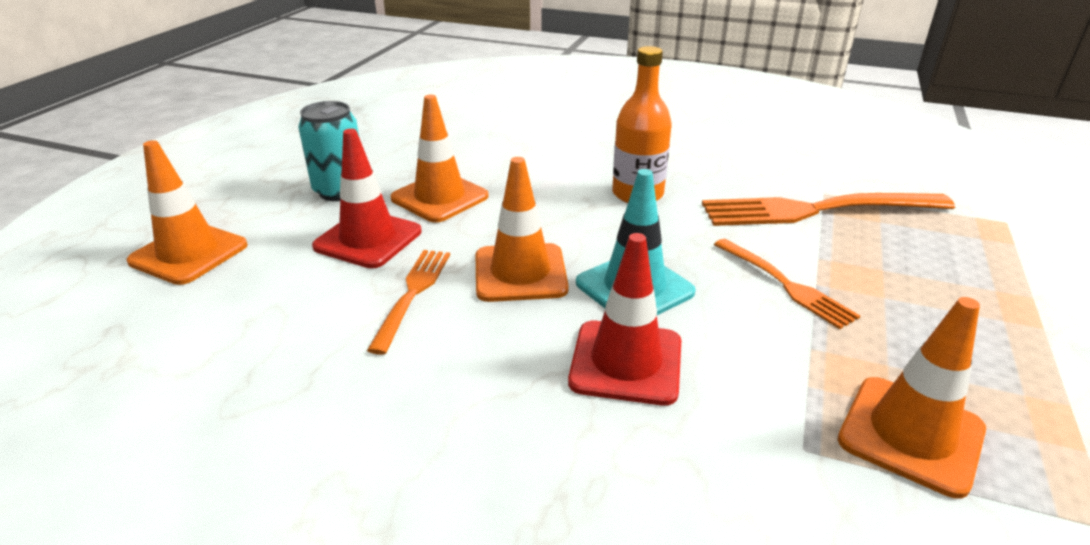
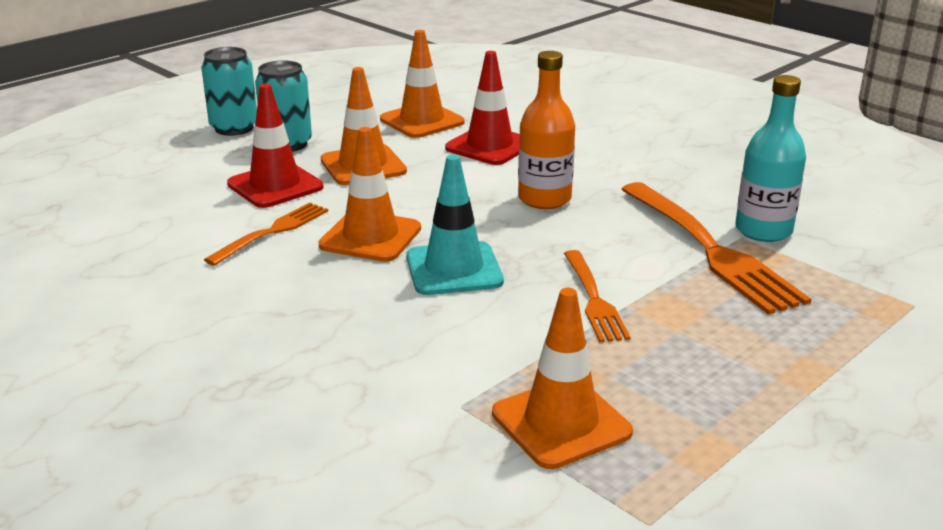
camera: 25 degrees right, 5 degrees down
orange traffic cone [127,140,248,285] -> orange traffic cone moved to [380,30,464,138]
red traffic cone [568,233,681,406] -> red traffic cone moved to [445,51,520,165]
orange fork [702,193,955,226] -> orange fork turned 135 degrees counterclockwise [621,182,811,315]
none -> turquoise can [201,47,257,136]
none -> turquoise bottle [735,75,806,242]

